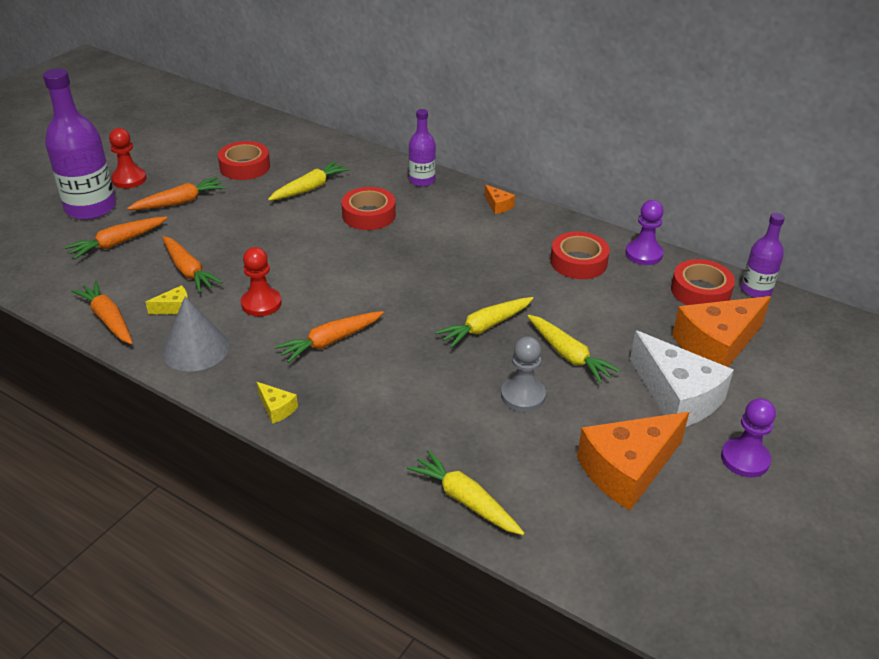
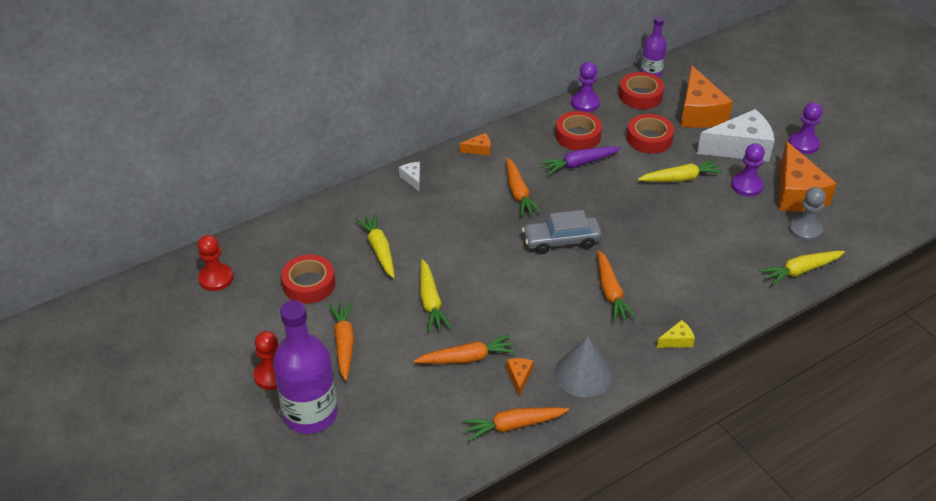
camera: 65 degrees left, 5 degrees up
orange carrot [65,217,167,259] -> orange carrot moved to [506,157,542,217]
yellow cheese [145,285,188,314] -> orange cheese [506,358,534,396]
red pawn [241,247,282,316] -> red pawn moved to [198,235,233,291]
red tape [341,187,396,230] -> red tape moved to [627,114,674,154]
purple bottle [409,109,436,186] -> white cheese [399,162,420,192]
yellow carrot [435,297,533,348] -> yellow carrot moved to [420,259,452,332]
grey pawn [501,336,546,412] -> grey pawn moved to [789,187,826,242]
none -> grey car [522,210,602,254]
none -> purple carrot [540,147,621,175]
none -> purple pawn [731,143,765,196]

